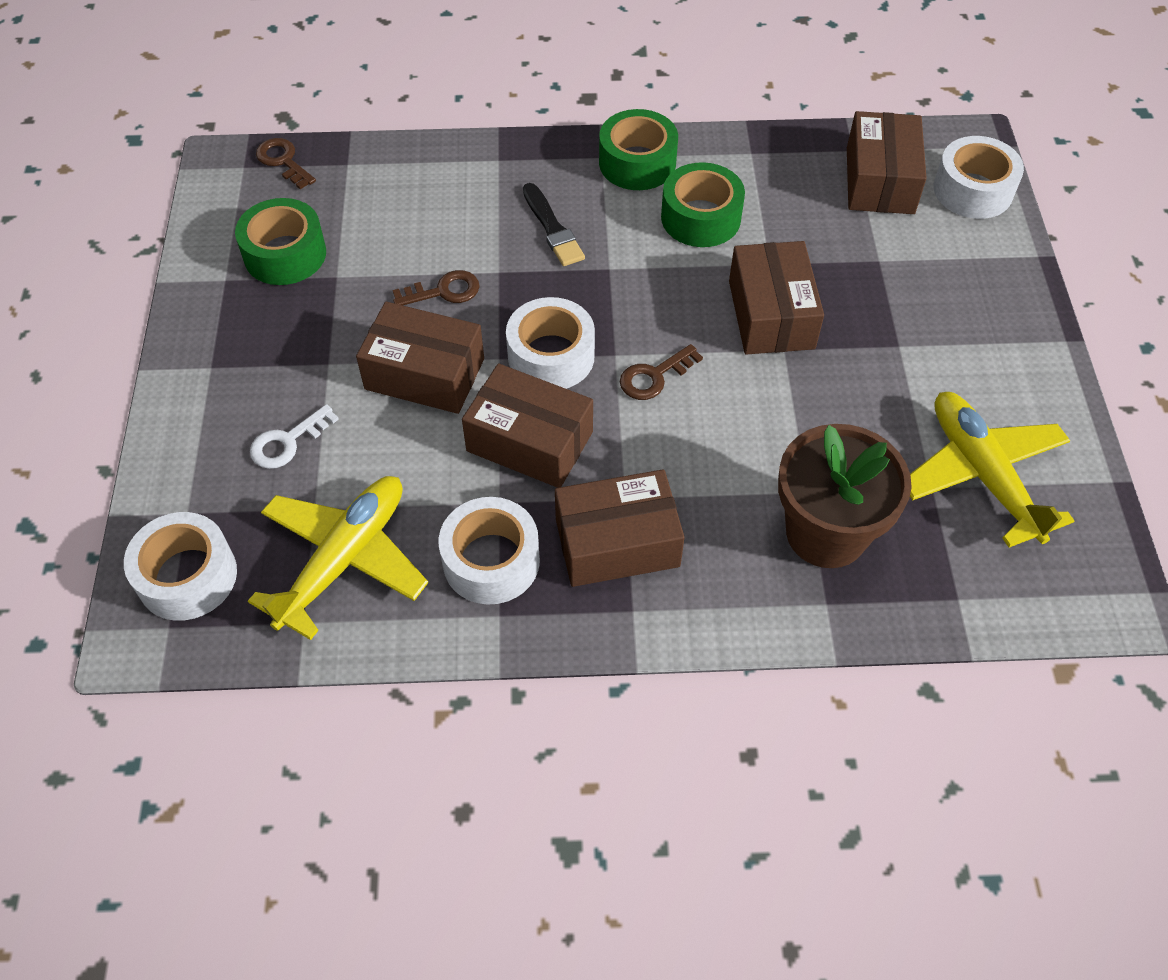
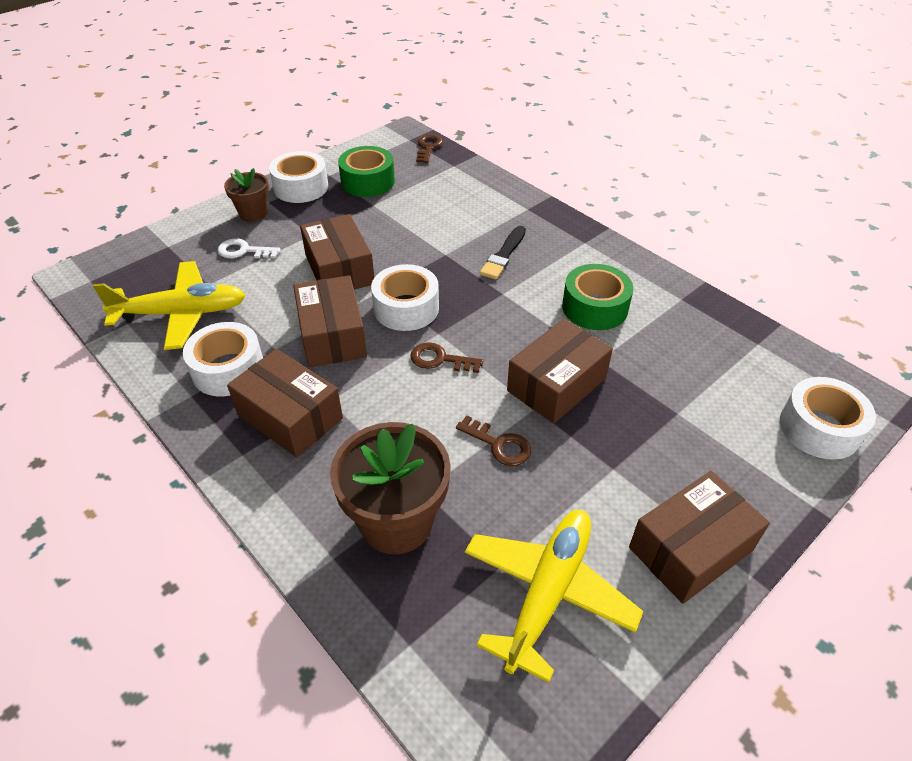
camera: 50 degrees right, 10 degrees down
white tape [124,512,237,621] -> white tape moved to [269,151,328,203]
brown key [393,270,480,305] -> brown key moved to [456,415,531,466]
green tape [599,109,678,190] -> none
brown box [847,111,927,214] -> brown box moved to [629,471,770,604]
none -> brown flower pot [224,168,269,222]

